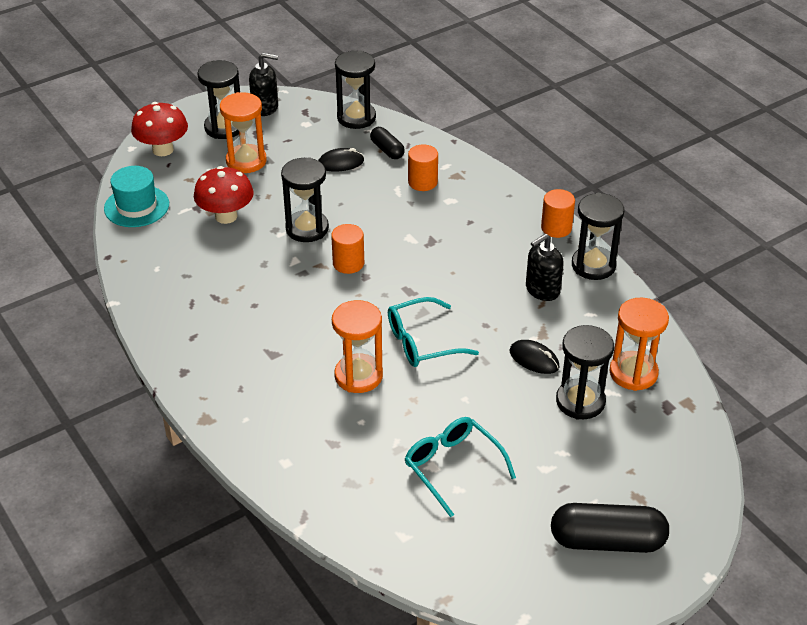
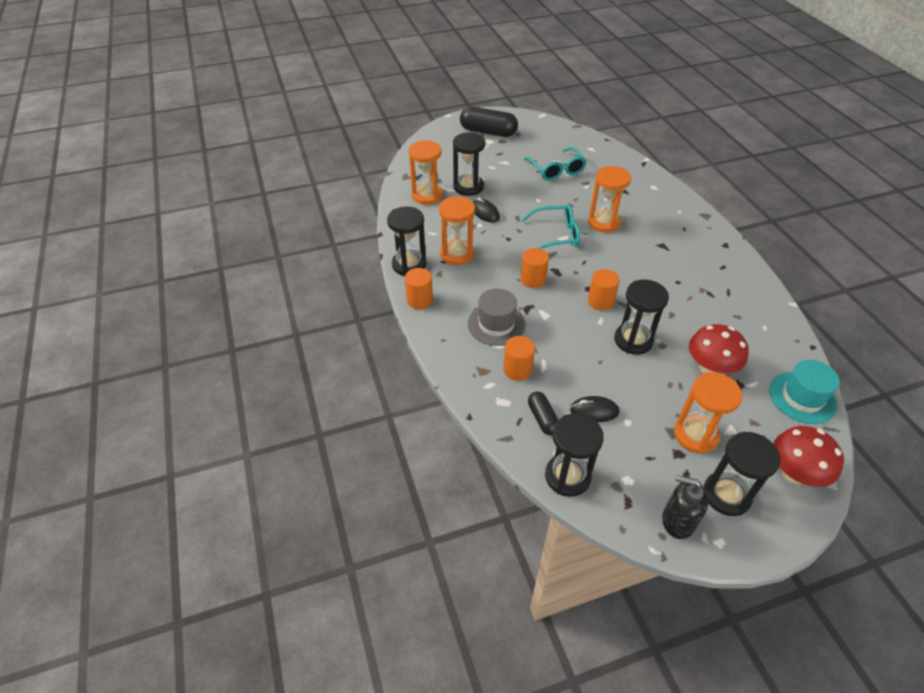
camera: 165 degrees left, 5 degrees up
black soap dispenser [526,234,564,301] -> orange hourglass [439,196,475,265]
none -> grey hat [468,289,526,346]
none -> orange cylinder [521,248,549,288]

